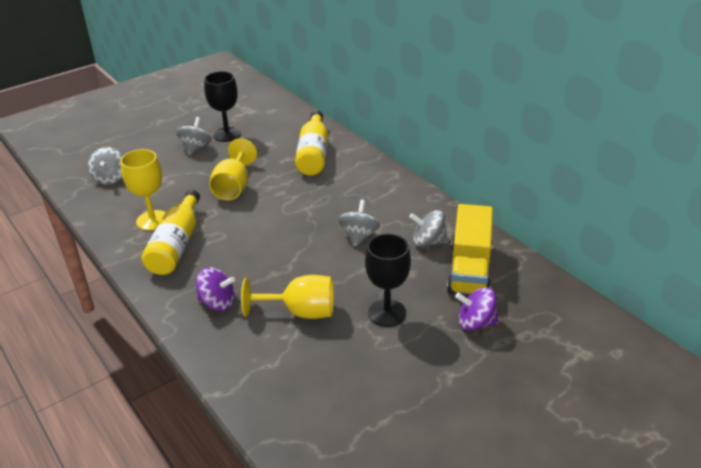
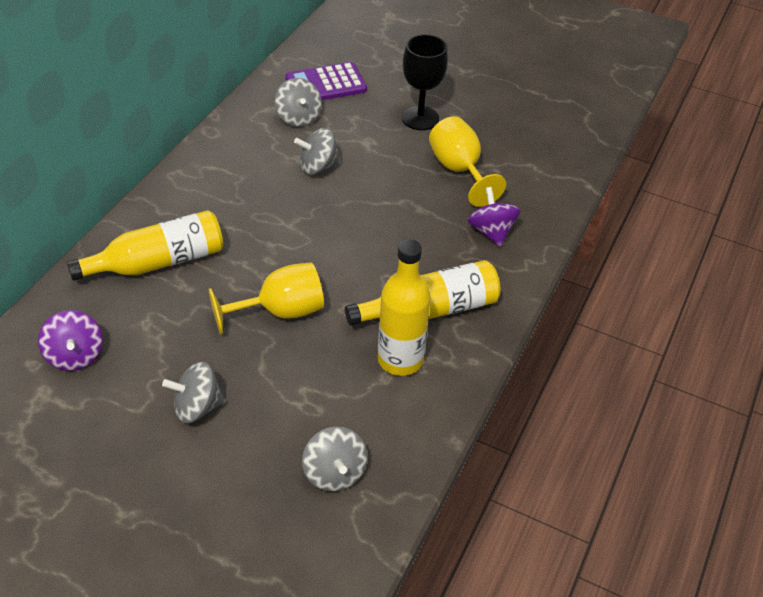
camera: 120 degrees left, 10 degrees up
grey spinning top [88,147,124,185] -> grey spinning top turned 105 degrees clockwise [302,426,367,492]
yellow goblet [121,149,165,231] -> yellow bottle [378,239,431,376]
black goblet [204,71,241,142] -> none
yellow truck [447,204,493,294] -> purple calculator [285,62,367,100]
purple spinning top [455,287,498,331] -> purple spinning top moved to [38,310,103,371]

